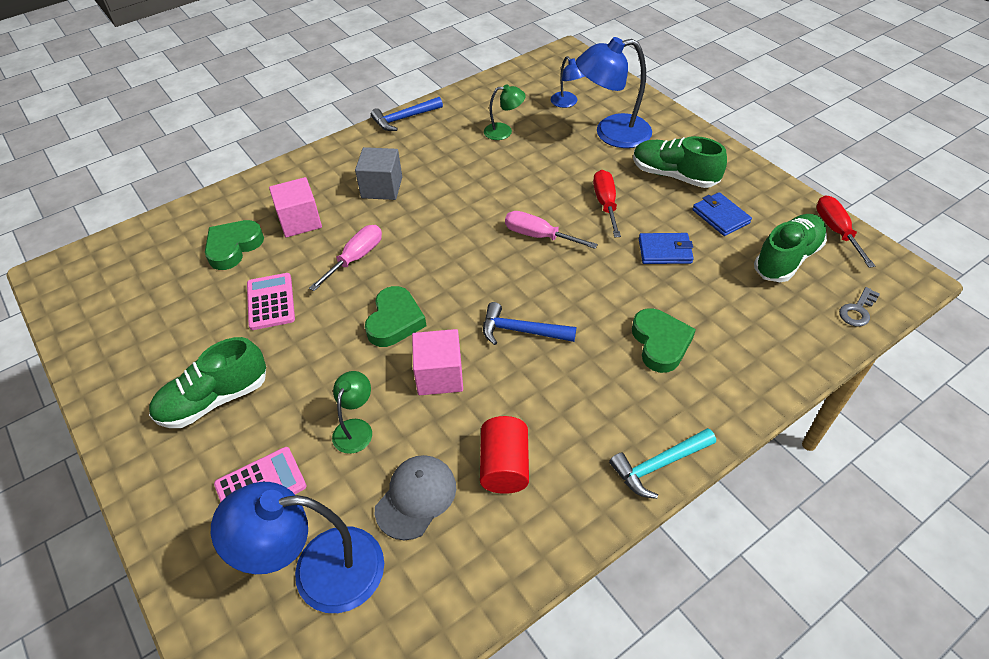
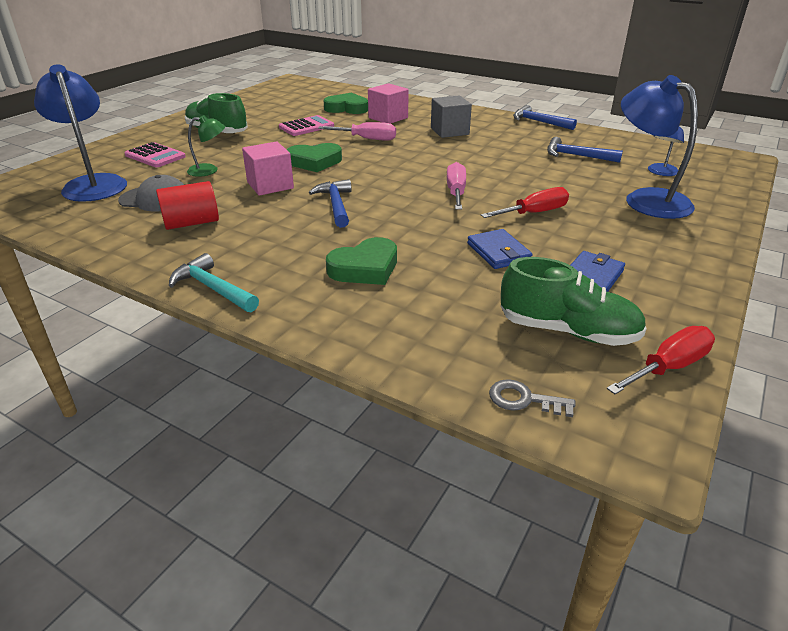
camera: 65 degrees right, 15 degrees down
green lamp [484,84,526,140] -> blue hammer [547,137,623,163]
green shoe [633,136,727,188] -> none

